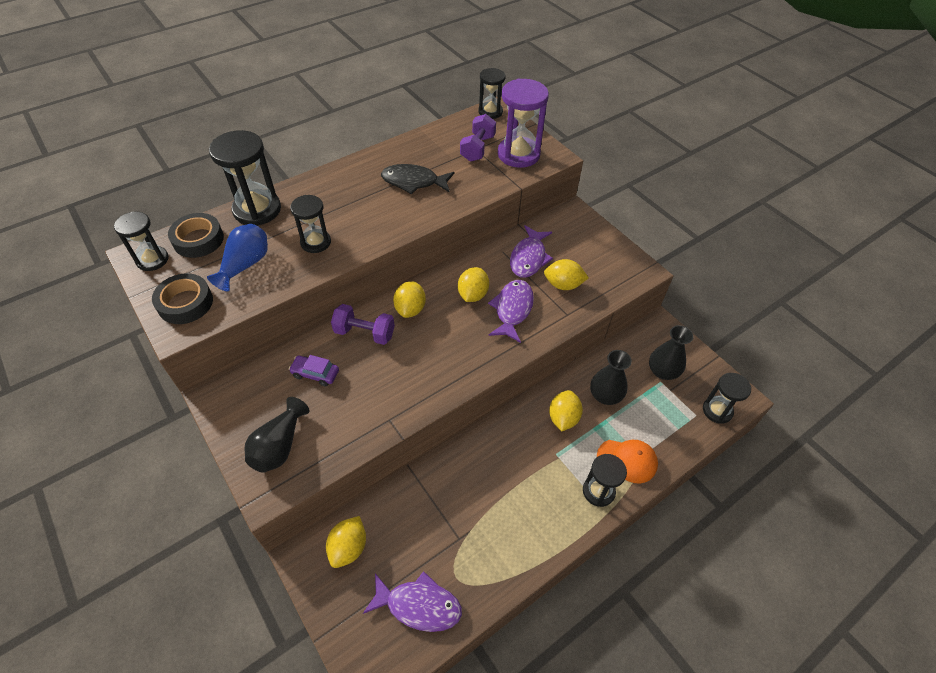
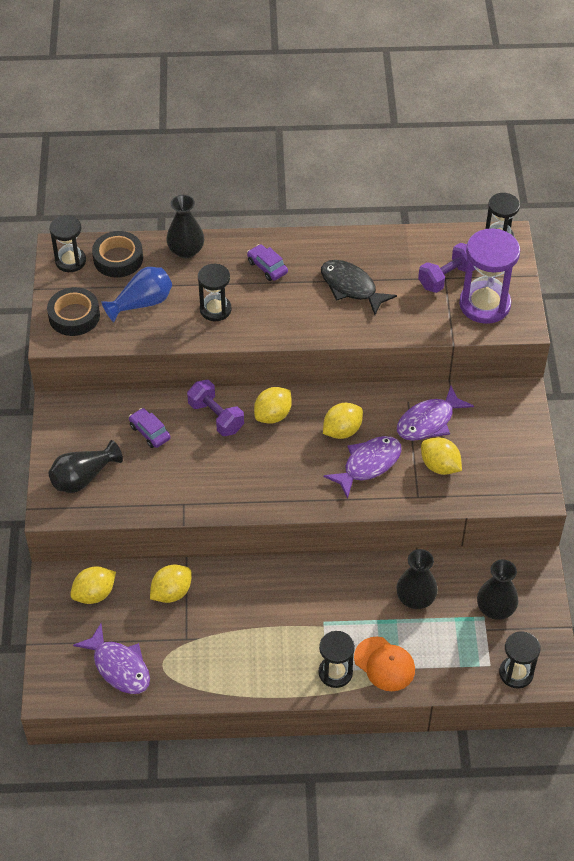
camera: 35 degrees right, 0 degrees up
black hourglass [209,130,281,226] -> black vase [166,195,204,259]
yellow lemon [549,390,583,431] -> yellow lemon moved to [150,565,192,603]
none -> purple car [247,244,288,281]

